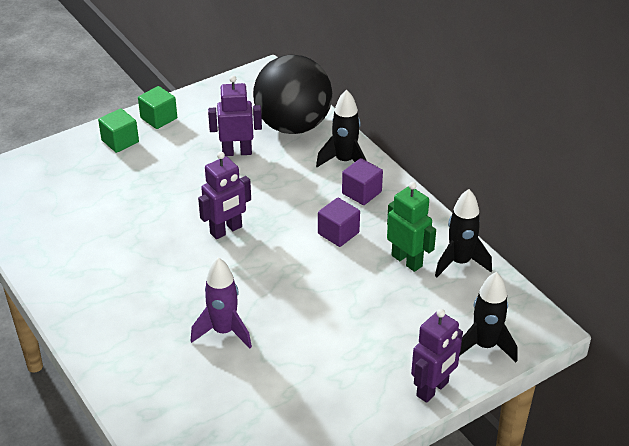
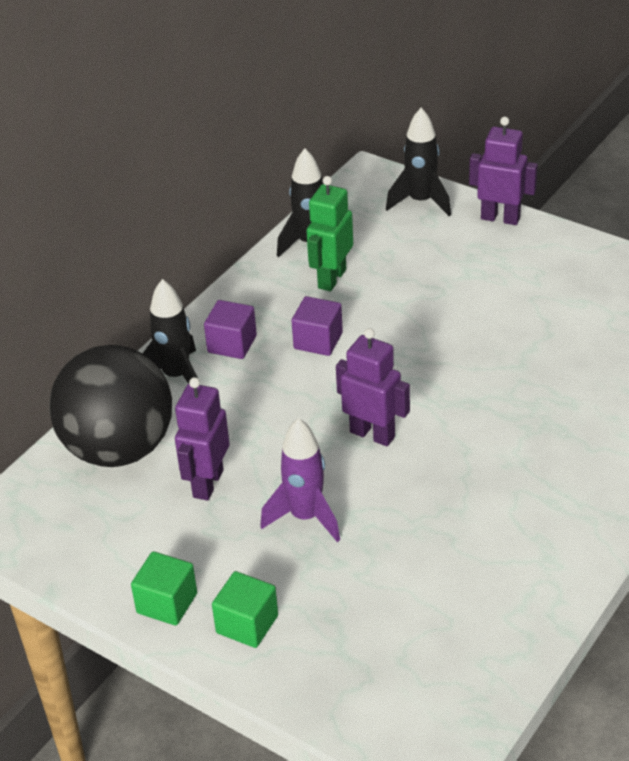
camera: 110 degrees left, 0 degrees up
purple rocket [191,257,252,349] -> purple rocket moved to [260,418,340,542]
purple robot [208,75,262,156] -> purple robot turned 45 degrees clockwise [175,377,230,501]

